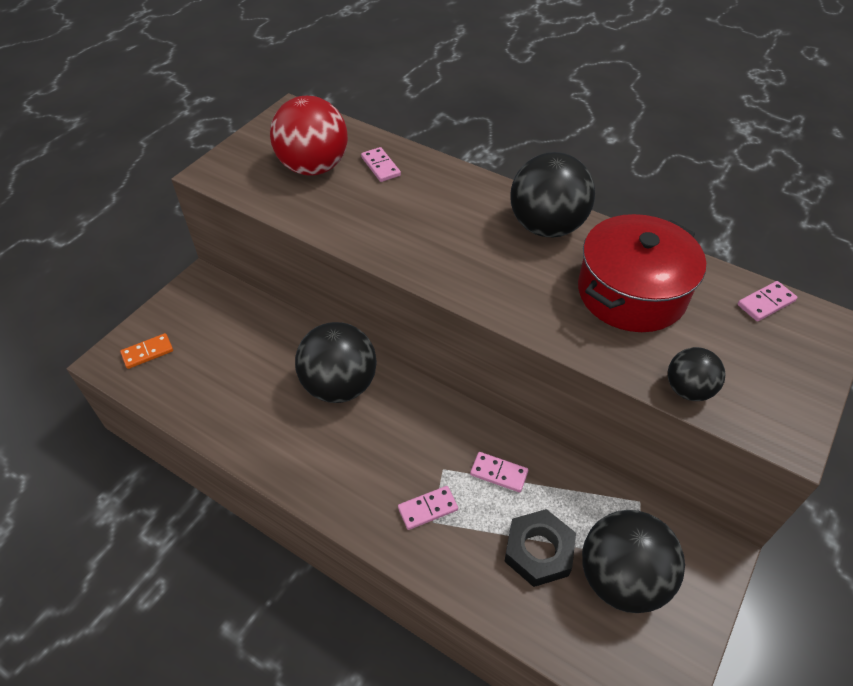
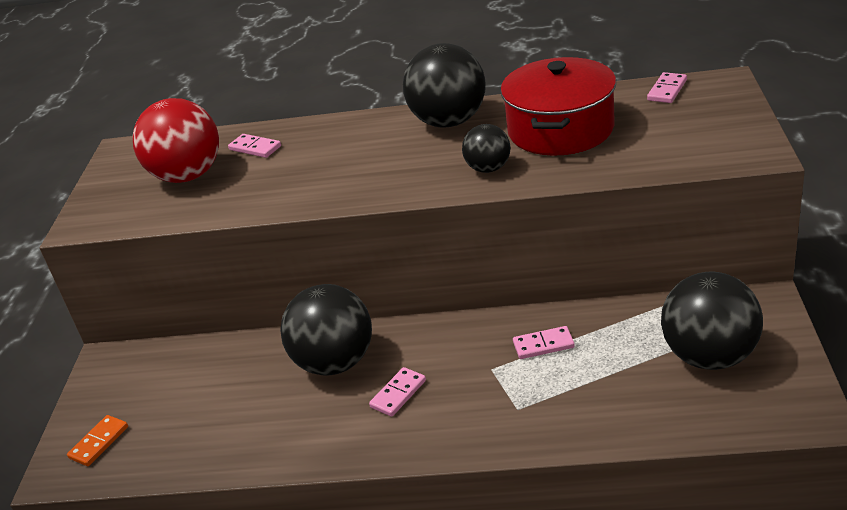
camera: 25 degrees left, 15 degrees down
pink domino [398,486,458,530] -> pink domino moved to [369,367,426,417]
black nut [504,509,576,587] -> none
black ball [668,347,726,401] -> black ball moved to [462,124,510,173]

